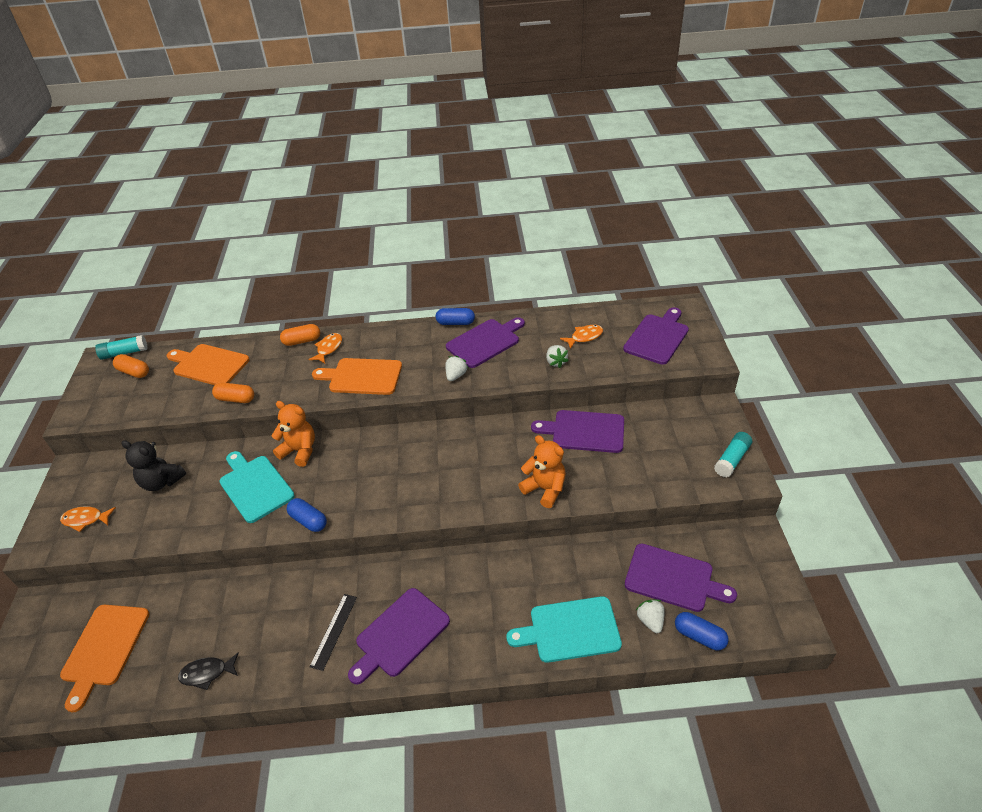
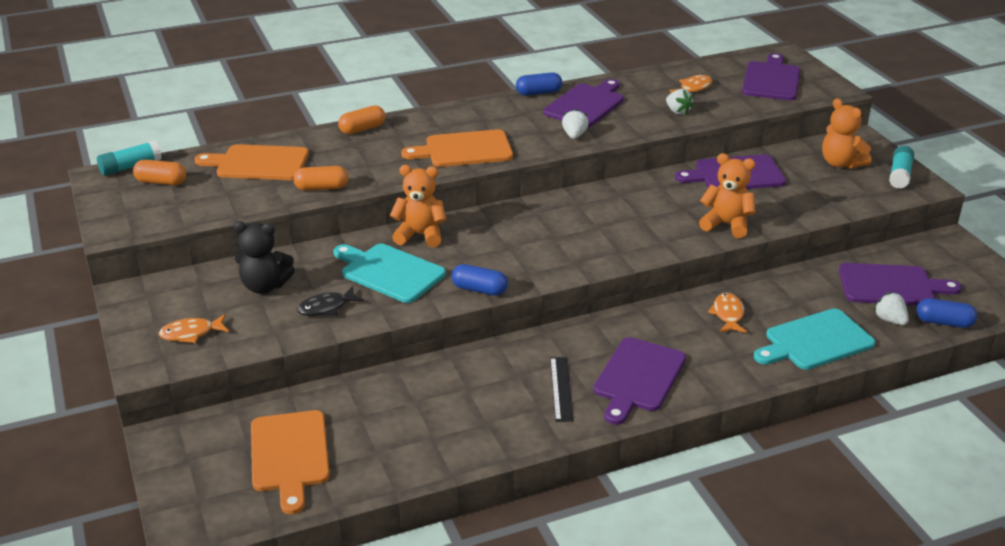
camera: 20 degrees left, 10 degrees down
black fish [178,652,239,690] -> black fish moved to [297,286,364,316]
orange fish [308,333,342,363] -> orange fish moved to [708,293,747,333]
none -> orange teddy bear [822,98,871,169]

